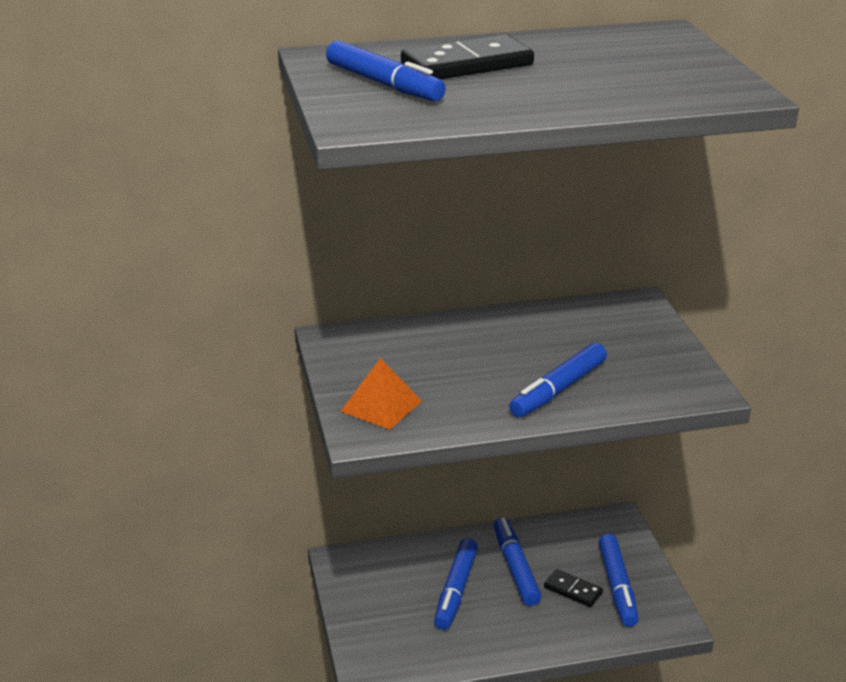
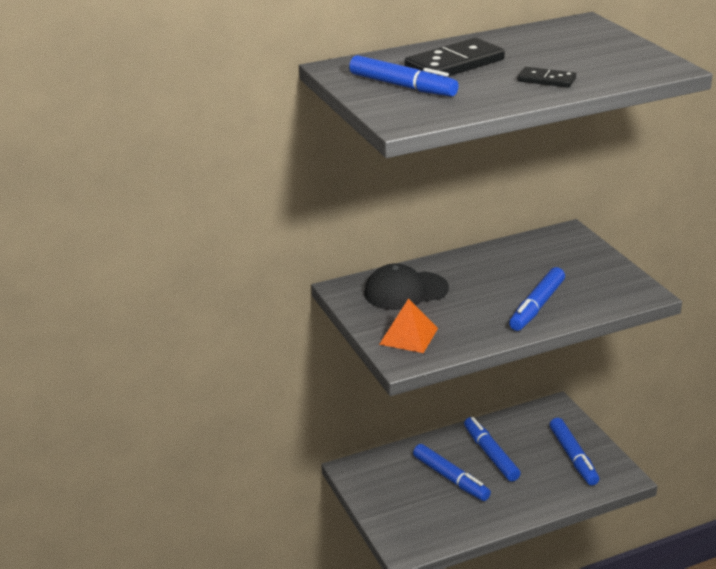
camera: 10 degrees left, 0 degrees up
blue marker [434,538,478,630] -> blue marker turned 45 degrees counterclockwise [413,444,491,501]
black domino [544,569,603,607] -> black domino moved to [517,67,576,88]
none -> black cap [364,263,449,310]

